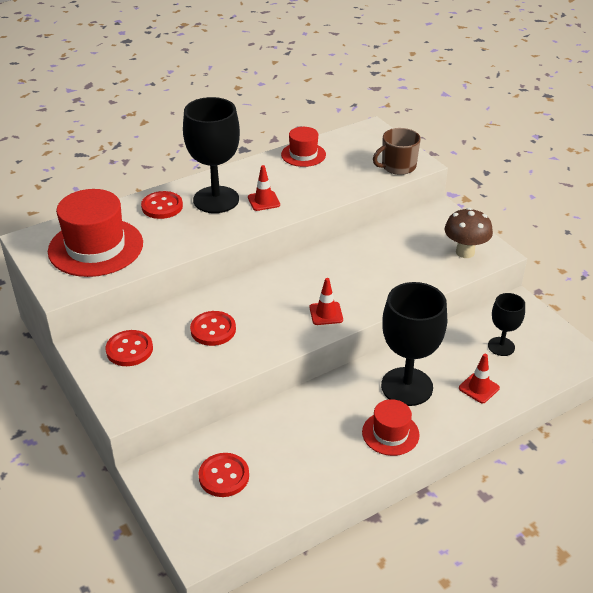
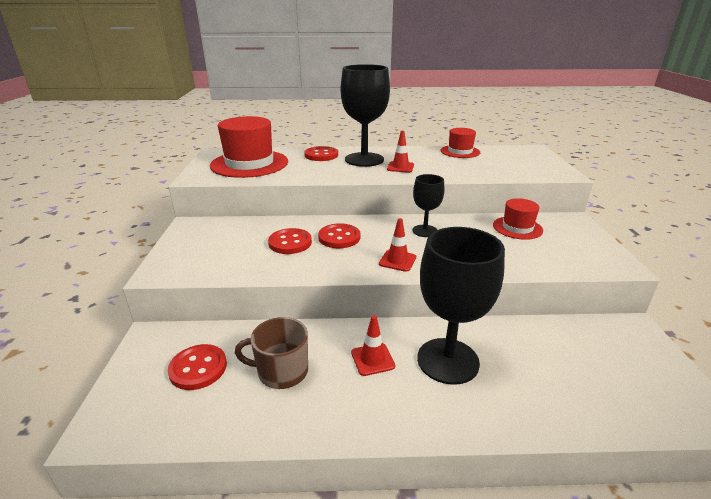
camera: 30 degrees right, 10 degrees down
red button [106,330,153,366] -> red button moved to [318,223,360,248]
red hat [362,399,420,456] -> red hat moved to [493,198,543,240]
brown mug [373,128,421,175] -> brown mug moved to [235,317,308,389]
brown mushroom [444,208,493,258] -> none
red traffic cone [459,354,500,403] -> red traffic cone moved to [351,315,395,376]
black goblet [488,293,525,356] -> black goblet moved to [412,174,444,237]

